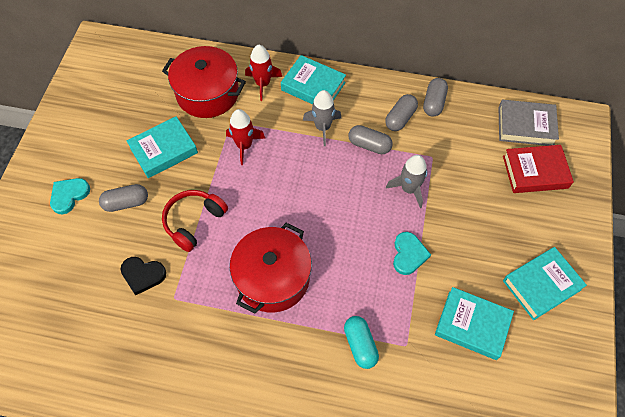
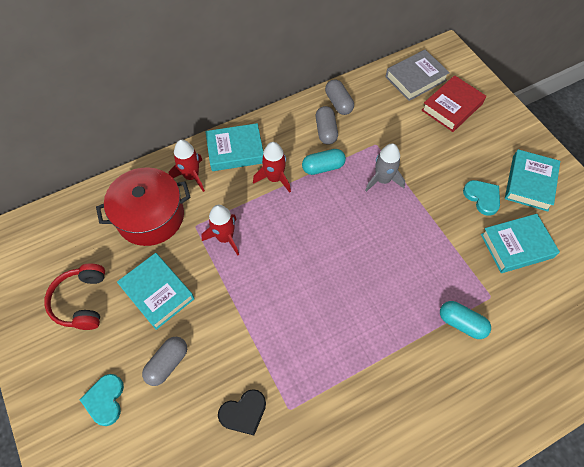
camera: 40 degrees left, 0 degrees up
turquoise book [127,116,198,178] -> turquoise book turned 60 degrees counterclockwise [117,253,194,330]
red headphones [162,190,228,252] -> red headphones moved to [44,264,105,330]
red pot [230,223,312,314] -> none
grey rocket [303,90,341,146] -> red rocket [253,142,291,193]
grey capsule [348,125,393,154] -> turquoise capsule [302,149,346,175]
turquoise heart [393,232,431,275] -> turquoise heart moved to [463,180,500,216]

